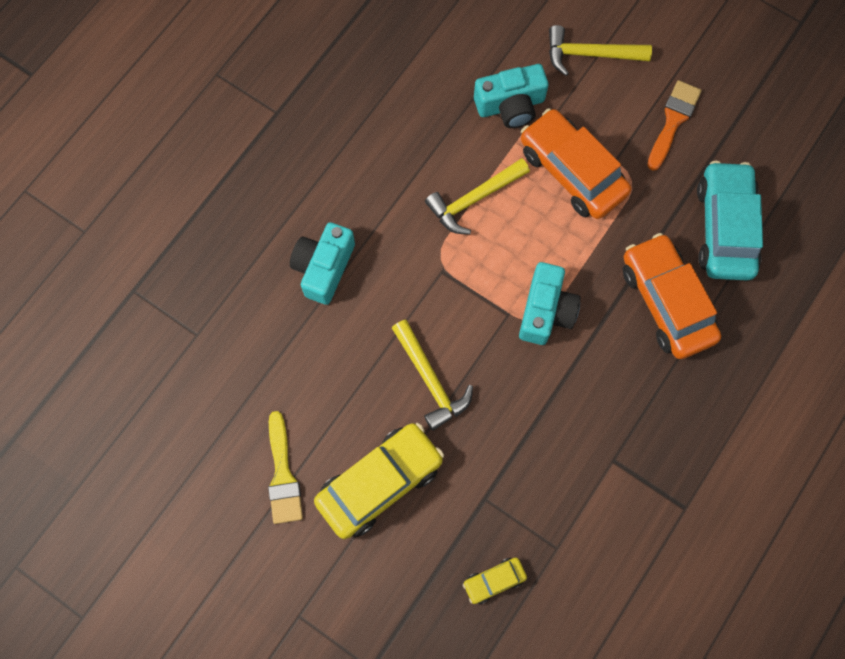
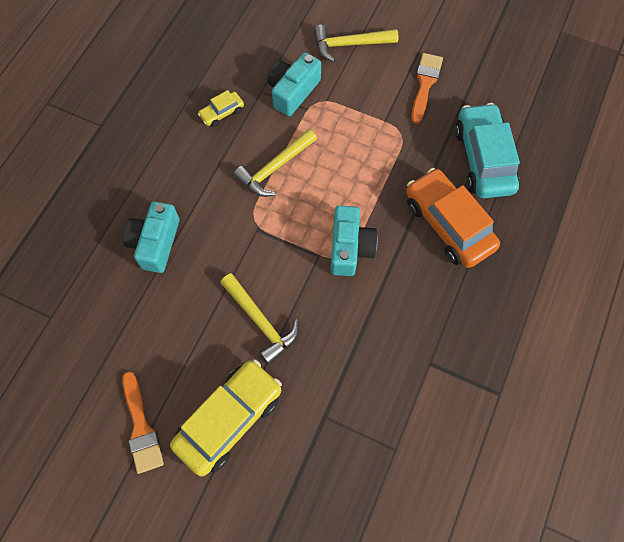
camera: 10 degrees left, 5 degrees down
yellow brush [268,411,303,524] -> orange brush [122,371,164,474]
yellow car [463,558,527,604] -> yellow car moved to [198,90,244,127]
turquoise camera [474,64,548,128] -> turquoise camera turned 150 degrees clockwise [267,53,321,116]
orange car [521,108,631,219] -> none

